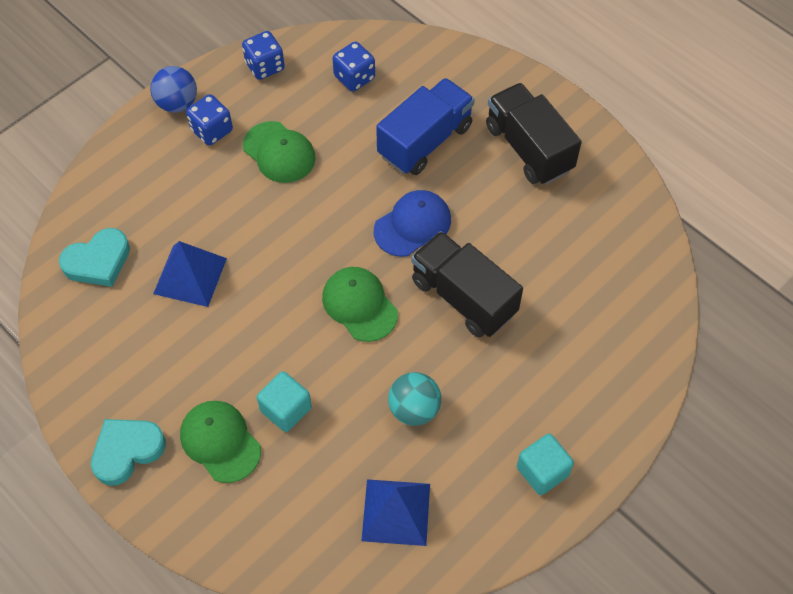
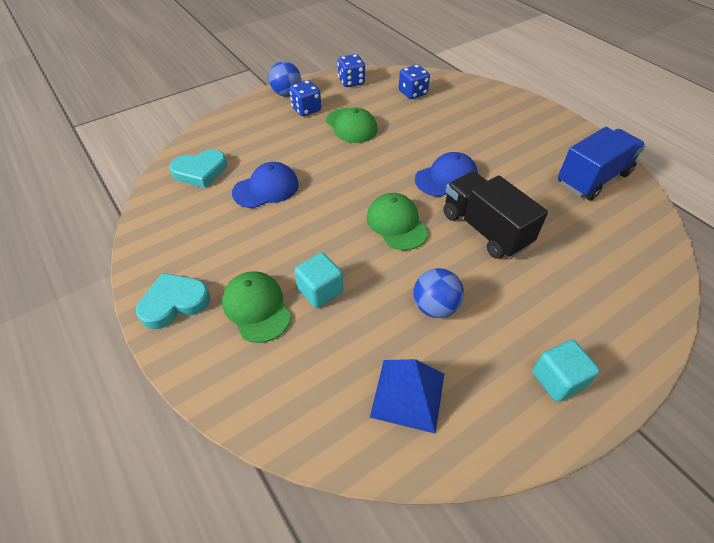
camera: 10 degrees right, 10 degrees down
blue pyramid [153,241,227,307] -> blue cap [232,162,299,208]
blue truck [376,78,475,175] -> blue truck moved to [558,127,646,200]
turquoise ball [388,372,441,426] -> blue ball [413,268,464,318]
black truck [486,83,582,185] -> none

